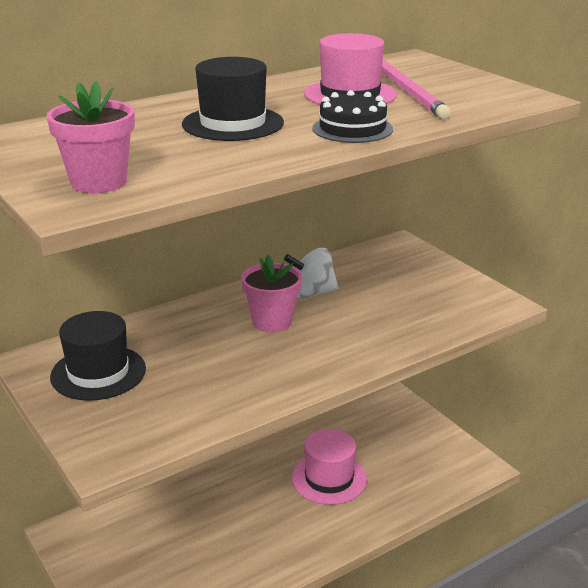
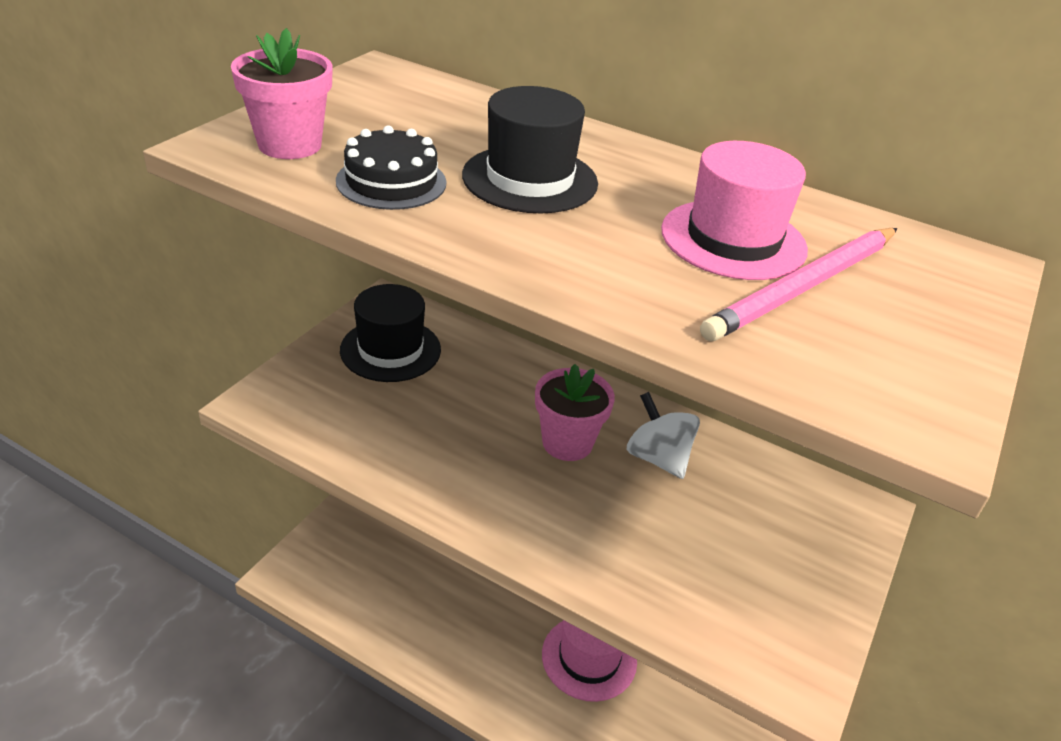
camera: 60 degrees right, 10 degrees up
black cake [313,90,393,143] -> black cake moved to [336,125,447,210]

